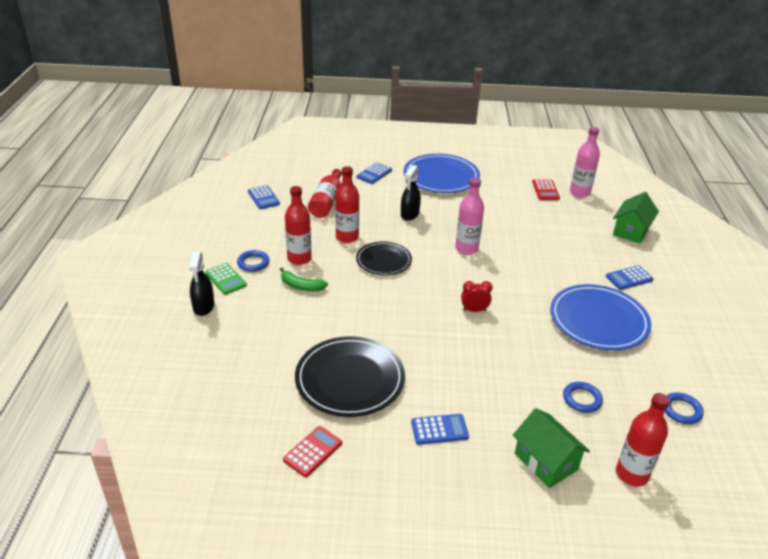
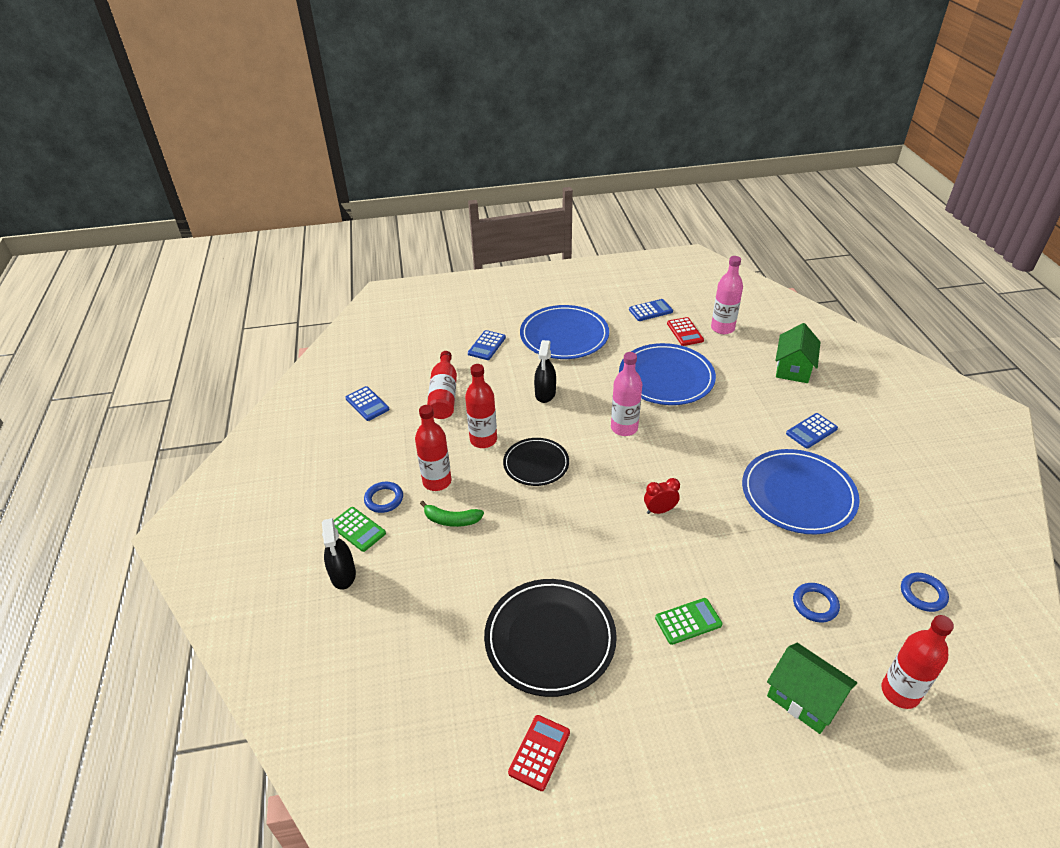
camera: 10 degrees left, 5 degrees up
blue calculator [411,414,469,445] -> blue calculator moved to [629,299,673,321]
none -> blue plate [619,343,716,405]
none -> green calculator [655,598,723,645]

